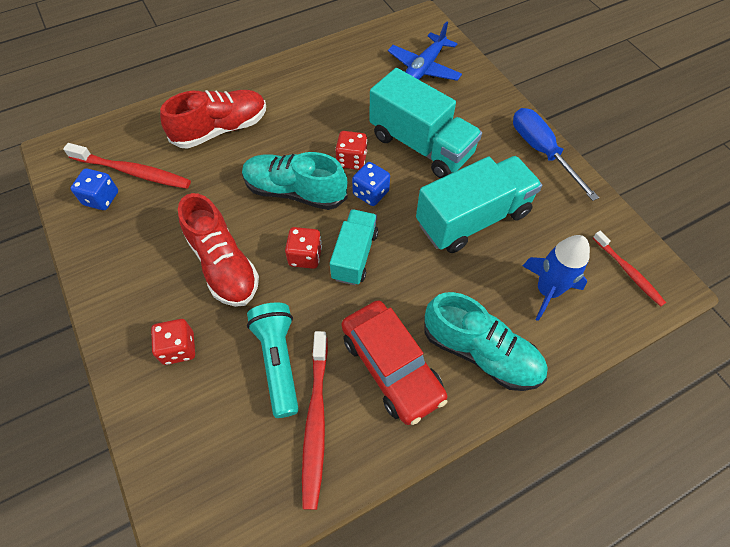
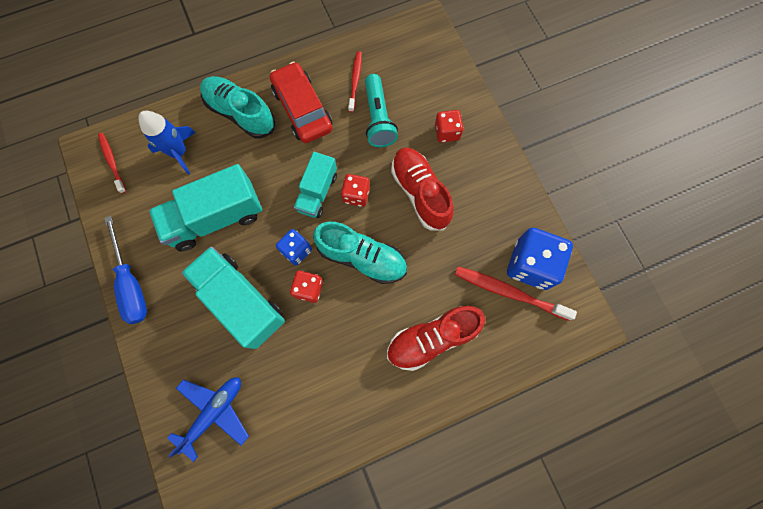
camera: 175 degrees left, 15 degrees up
blue dice [70,169,118,210] -> blue dice [507,228,573,290], size x1.78
red toothbrush [302,331,328,510] -> red toothbrush [348,51,362,112], size x0.63

